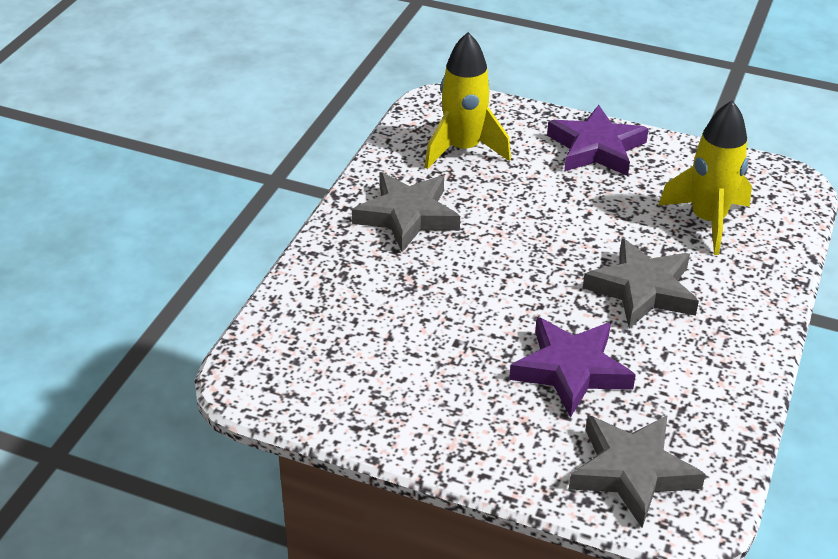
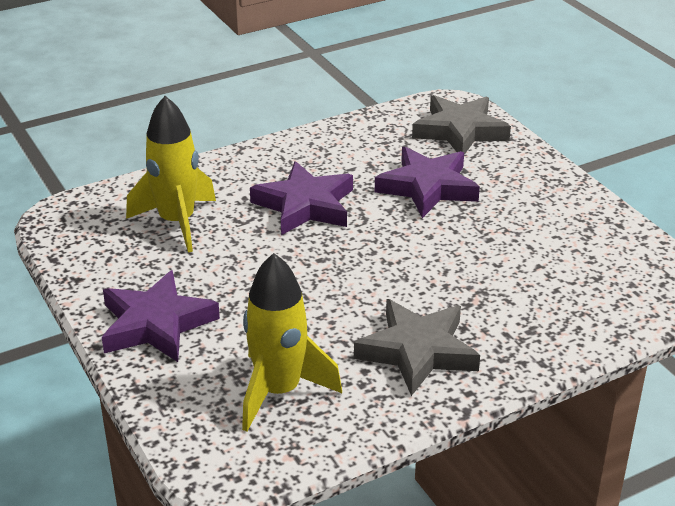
camera: 140 degrees left, 5 degrees down
grey star [583,238,699,329] -> purple star [250,161,353,235]

